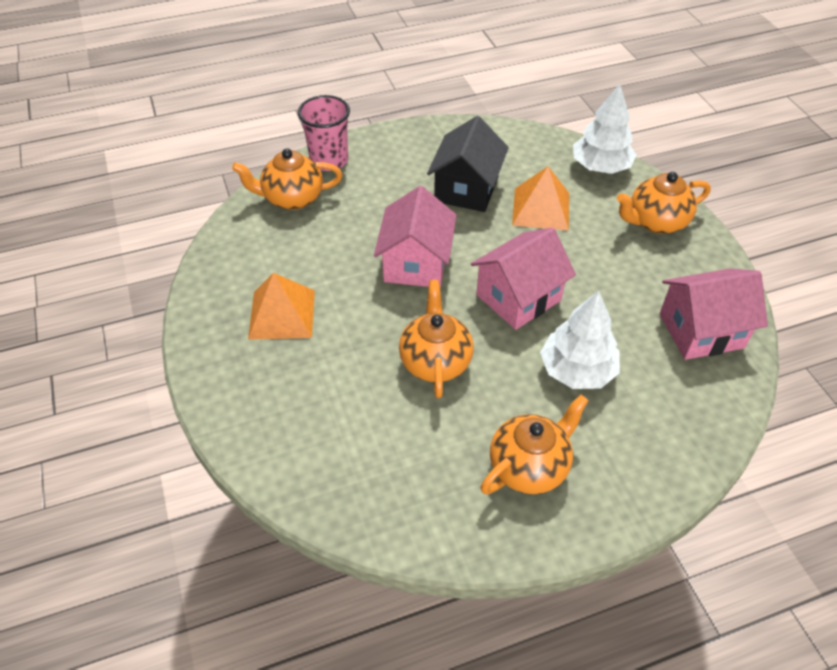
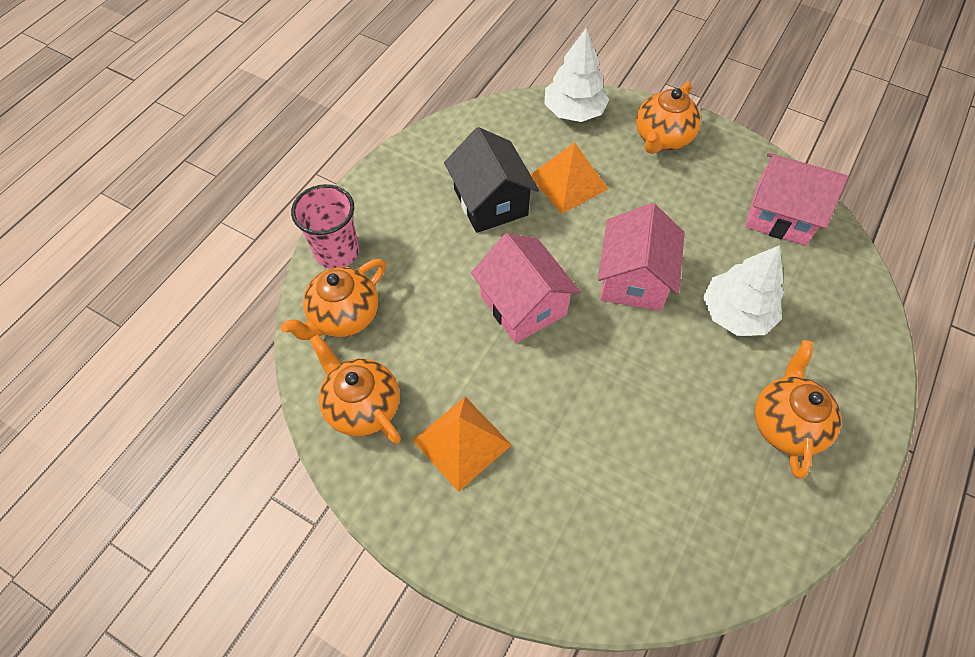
camera: 40 degrees left, 10 degrees up
orange teapot [399,280,474,398] -> orange teapot moved to [310,334,401,444]
pink house [660,268,768,360] -> pink house turned 75 degrees clockwise [745,153,848,246]

